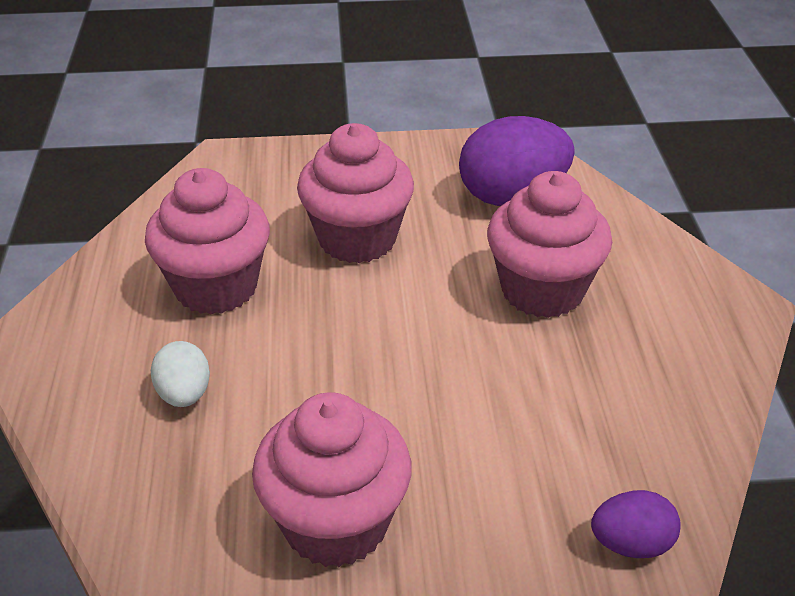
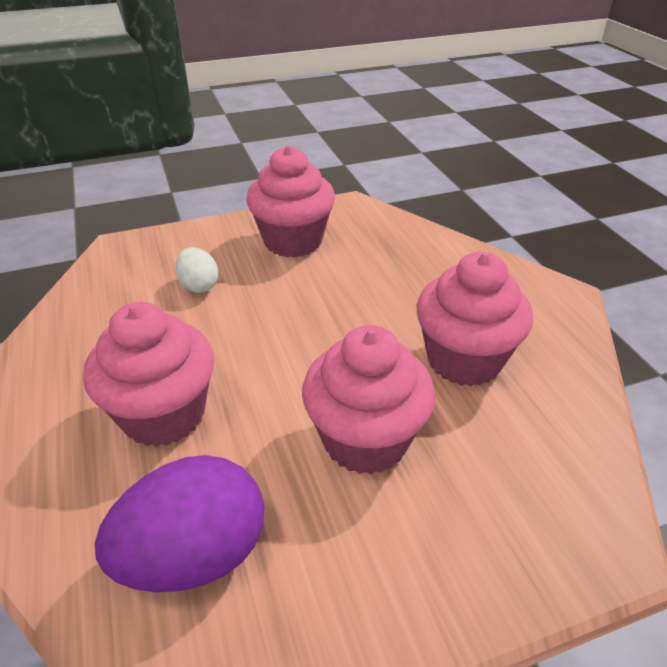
camera: 165 degrees right, 0 degrees up
white egg [151,341,210,407] -> white egg moved to [175,247,219,293]
purple egg [591,490,681,558] -> none

